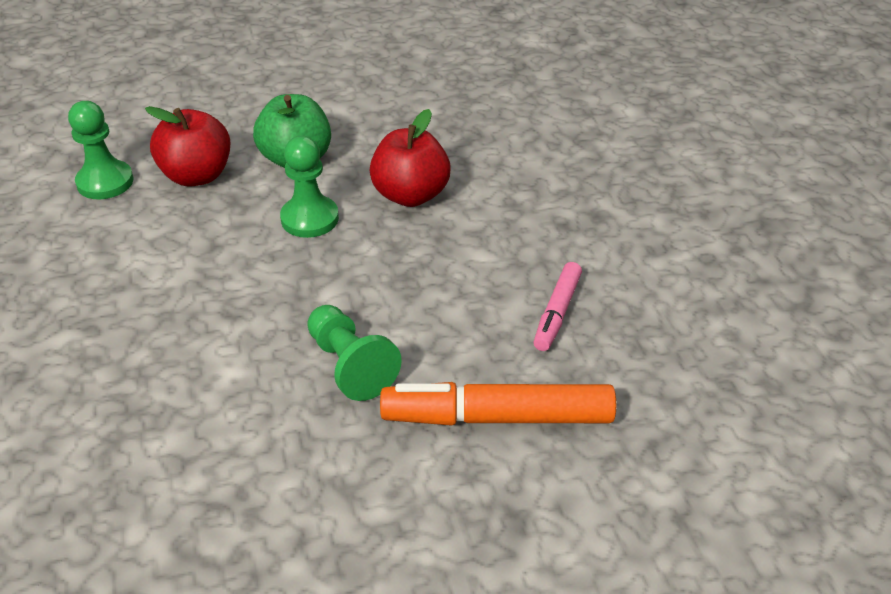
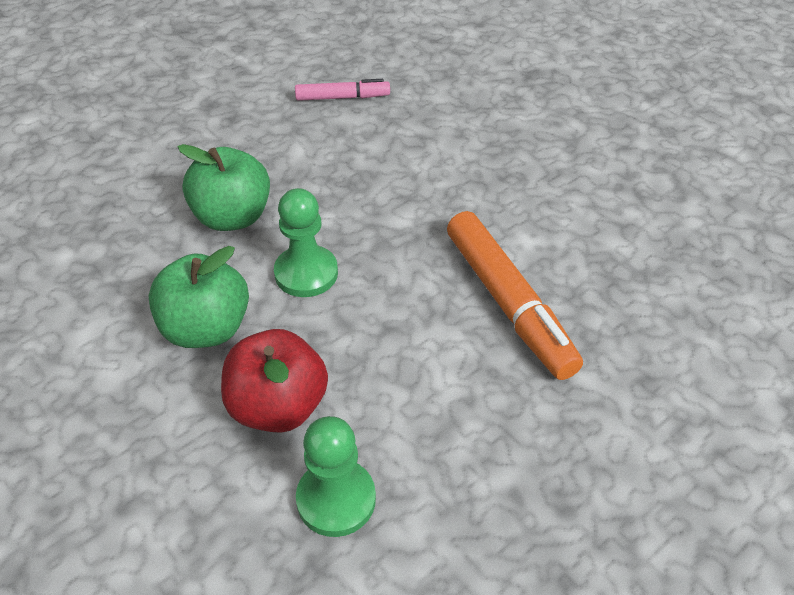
camera: 115 degrees left, 5 degrees up
green pawn [307,305,402,401] -> none
red apple [370,109,451,207] -> green apple [178,144,270,231]
orange marker [380,382,616,426] -> orange marker moved to [447,211,583,380]

